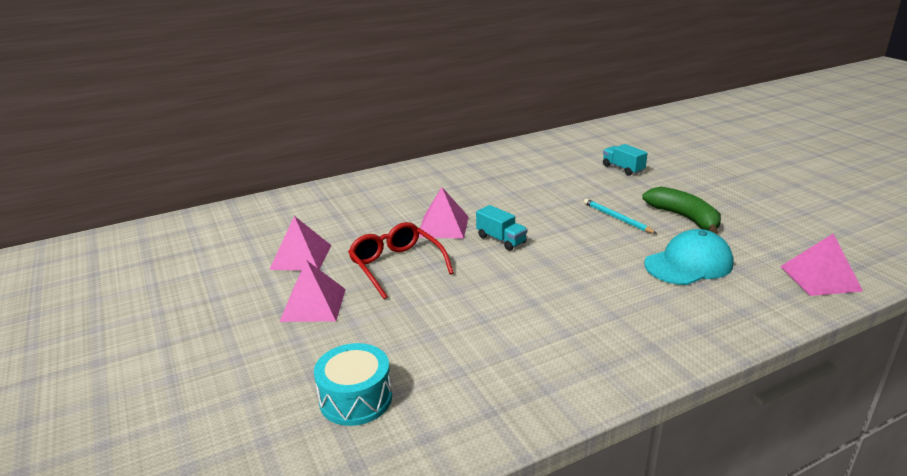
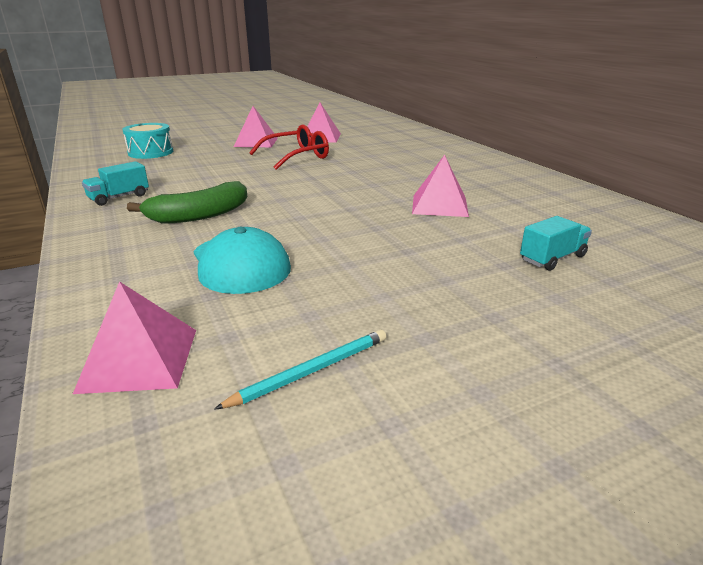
camera: 90 degrees right, 0 degrees up
pink pyramid [419,187,469,239] -> pink pyramid moved to [412,155,469,217]
turquoise truck [476,205,527,251] -> turquoise truck moved to [82,161,149,206]
turquoise pencil [584,199,657,234] -> turquoise pencil moved to [214,330,386,410]
green banana [642,187,721,234] -> green banana moved to [127,181,247,224]

